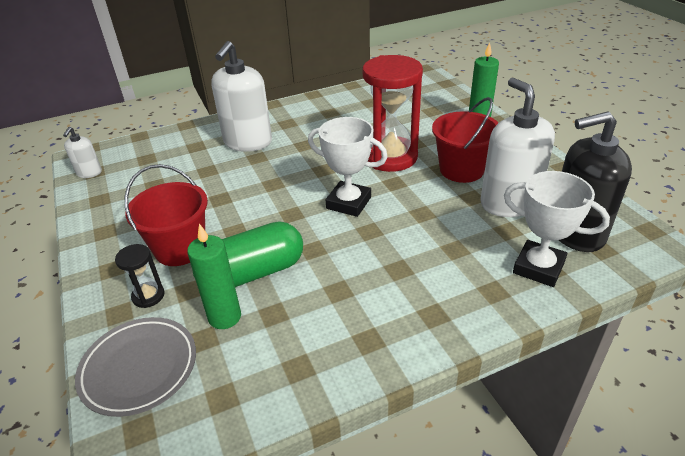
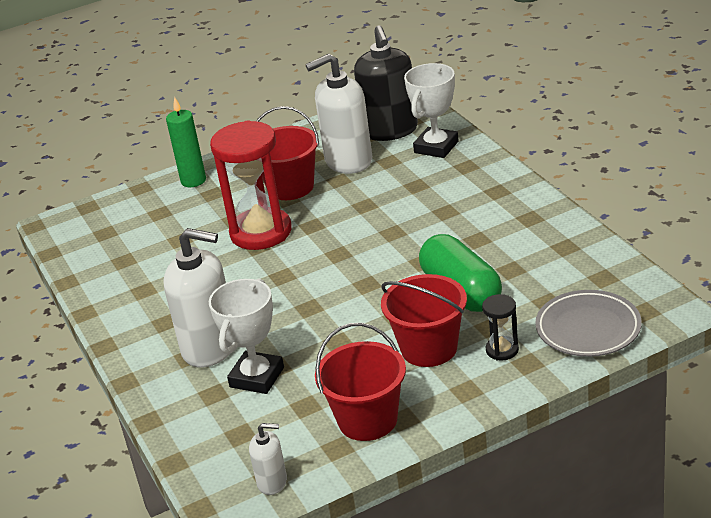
camera: 90 degrees left, 5 degrees down
green candle [187,224,241,329] -> none
white trophy [308,117,388,217] -> white trophy moved to [209,278,284,394]
none -> red bucket [315,323,406,441]

